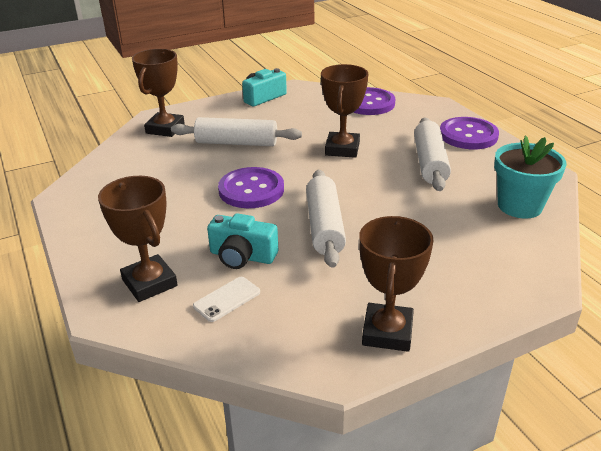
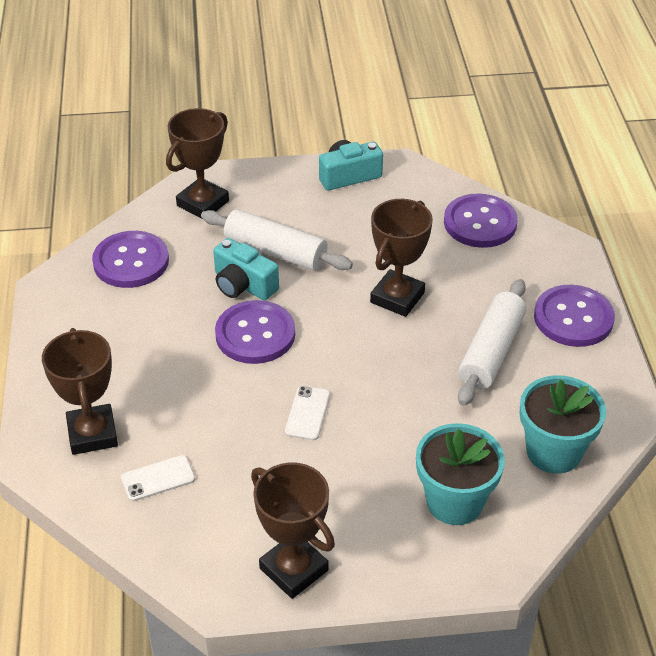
camera: 20 degrees right, 10 degrees up
turquoise camera [207,213,278,269] -> turquoise camera moved to [213,238,279,300]
white rolling pin [306,170,346,268] -> white phone [285,386,330,440]
brown trophy [359,216,434,352] -> brown trophy turned 75 degrees counterclockwise [251,462,335,599]
none -> purple button [92,231,169,288]
none -> turquoise flower pot [416,423,505,525]

